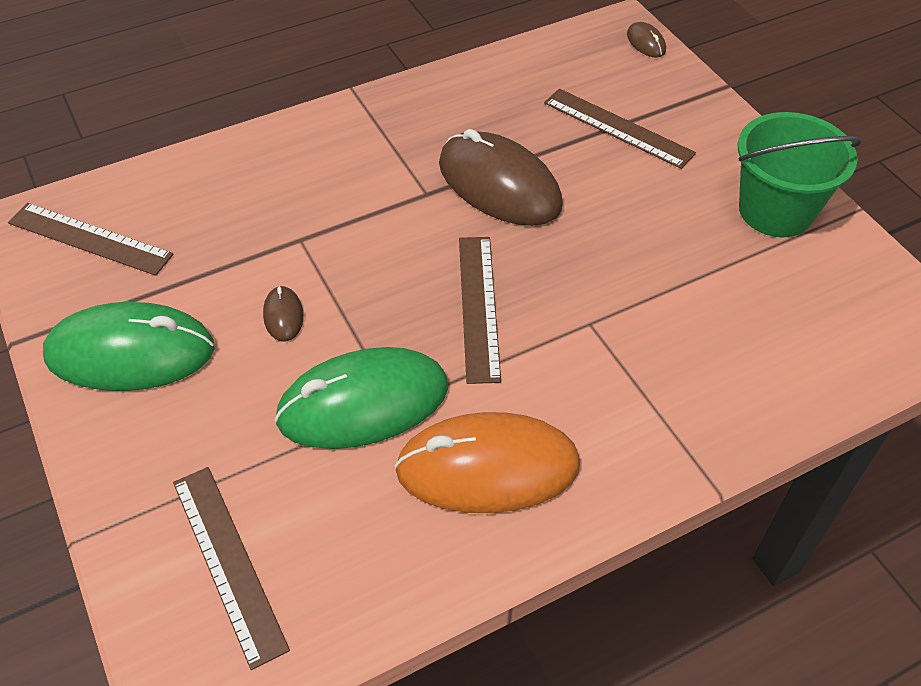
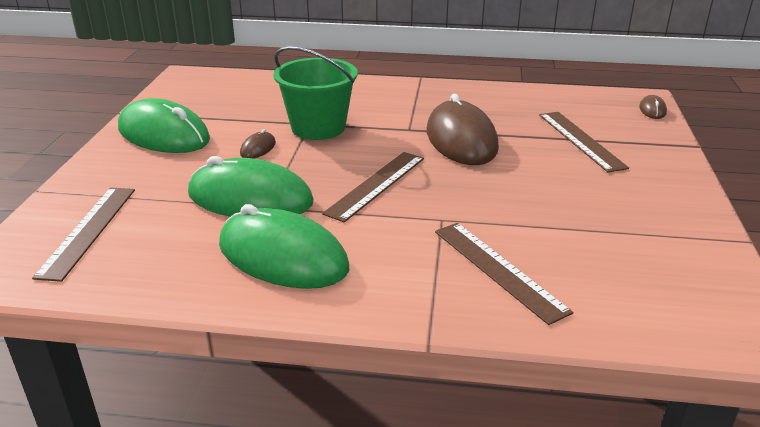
camera: 35 degrees right, 20 degrees down
brown ruler [8,203,174,276] -> brown ruler moved to [435,223,573,325]
orange mouse [395,412,580,513] -> green mouse [219,204,349,289]
green bucket [737,112,862,237] -> green bucket moved to [273,46,358,140]

